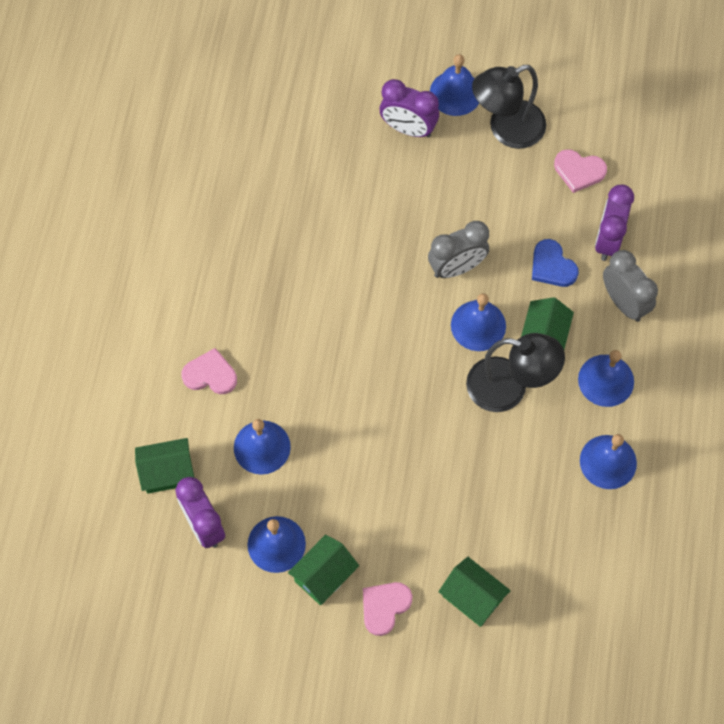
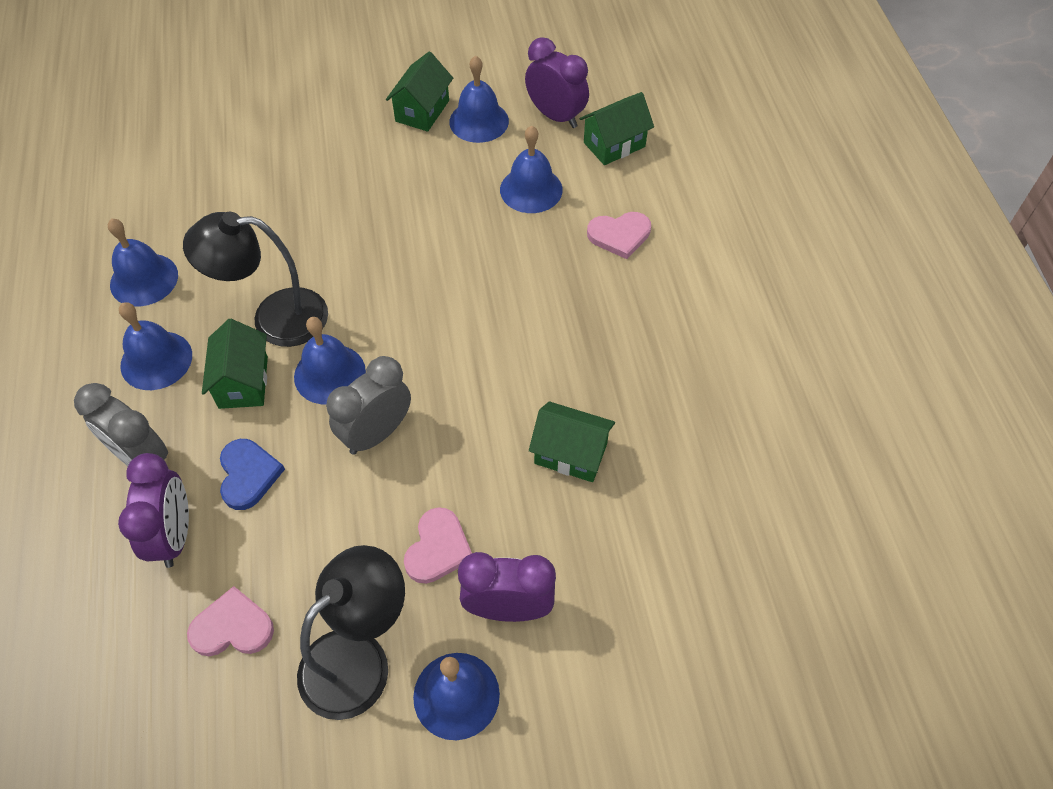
camera: 160 degrees right, 10 degrees down
pink heart [363,582,412,636] -> pink heart moved to [404,507,472,584]
green house [438,557,511,627] -> green house moved to [529,401,615,482]
blue heart [532,239,579,287] -> blue heart turned 45 degrees clockwise [220,439,285,510]

